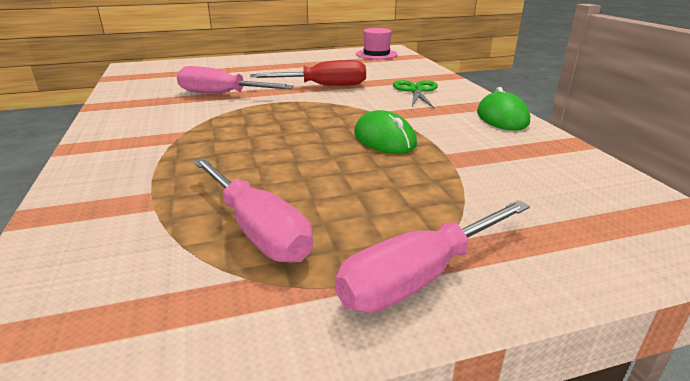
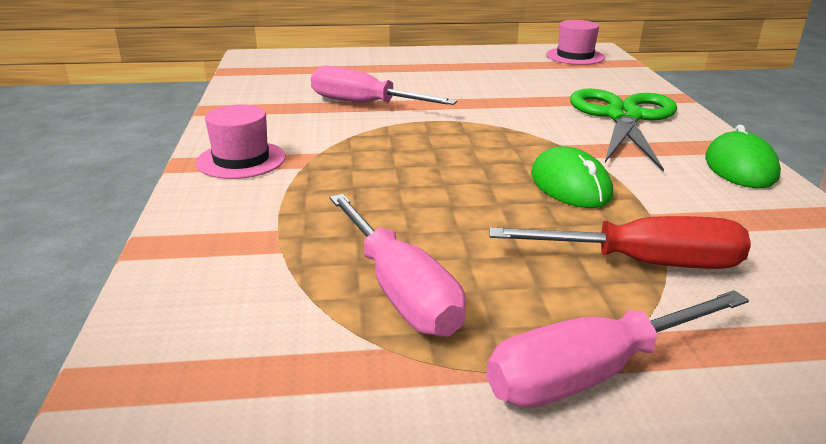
camera: 10 degrees right, 0 degrees up
red screwdriver [250,60,366,86] -> red screwdriver moved to [489,216,751,269]
green scissors [393,80,438,108] -> green scissors [570,89,677,171], size x1.71
none -> pink hat [196,105,286,179]

